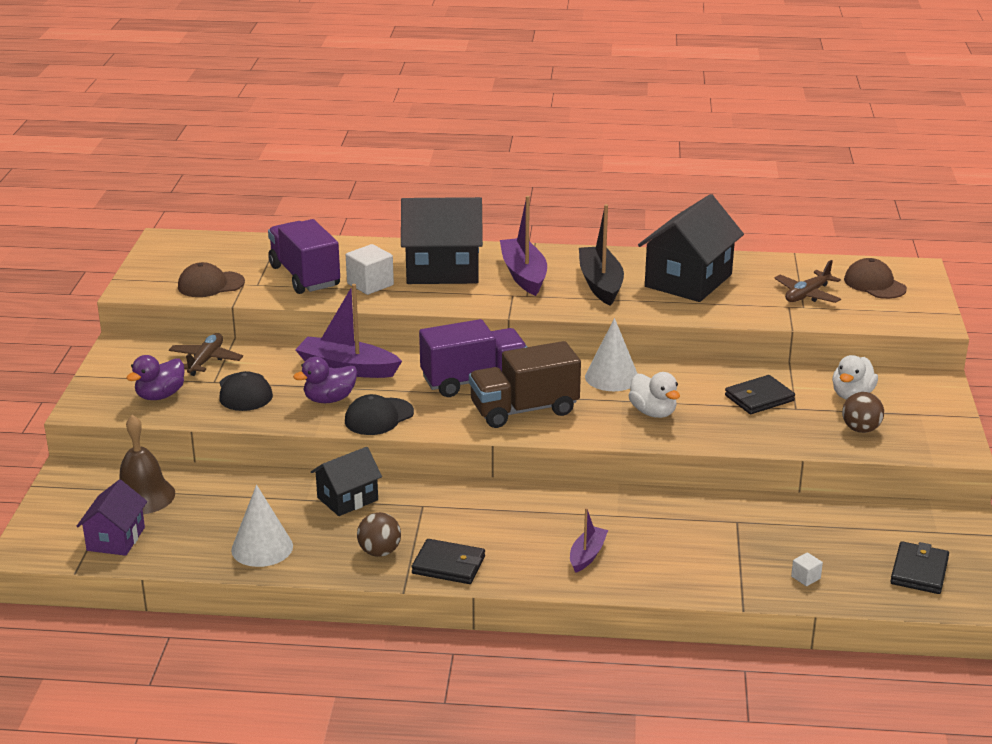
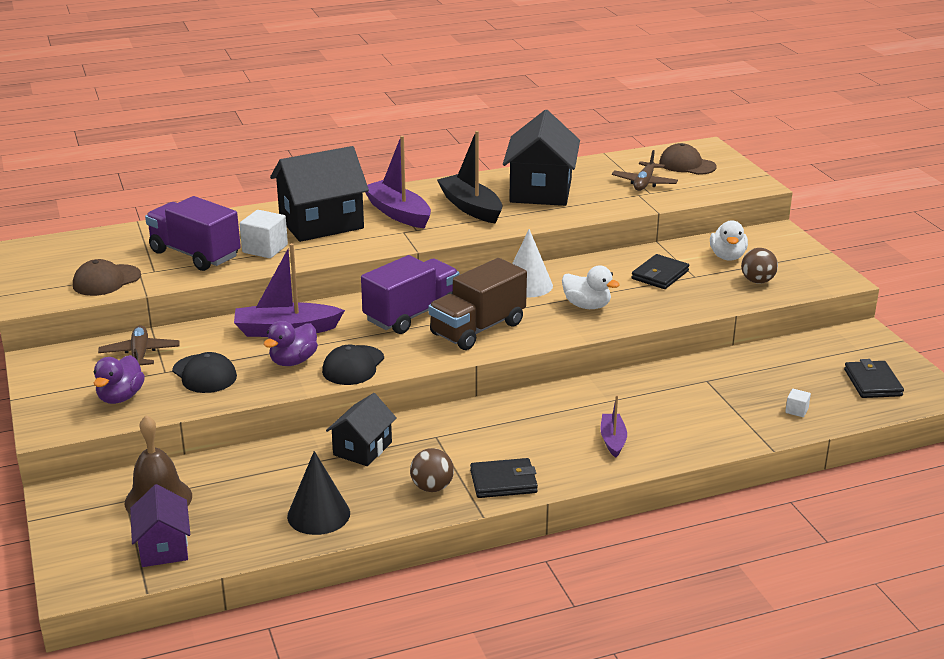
camera: 25 degrees left, 0 degrees up
white cone [231,485,293,567] -> black cone [287,451,350,535]

